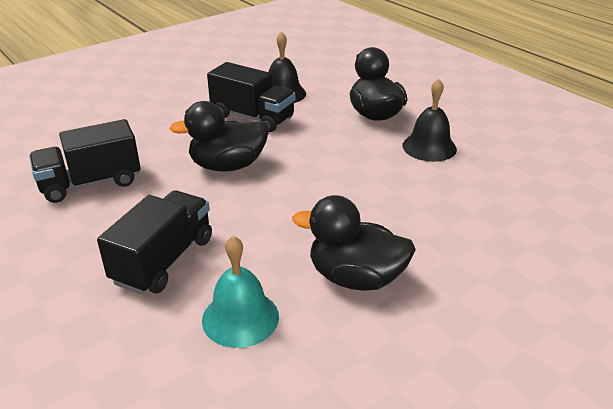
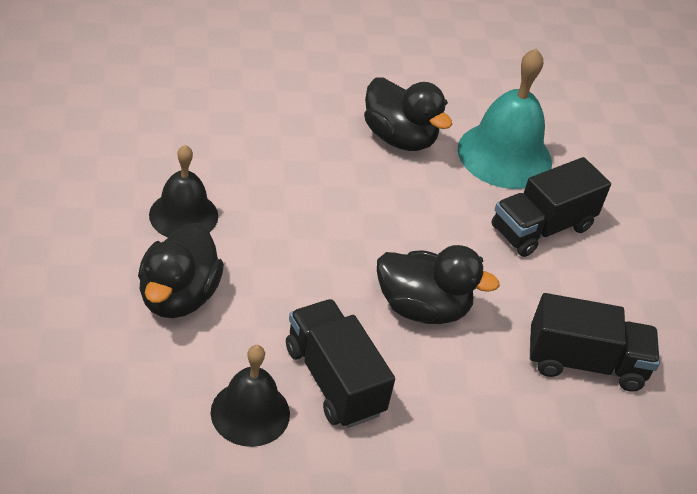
camera: 155 degrees left, 10 degrees up
turquoise bell [202,236,279,348] -> turquoise bell [458,48,552,189], size x1.55

